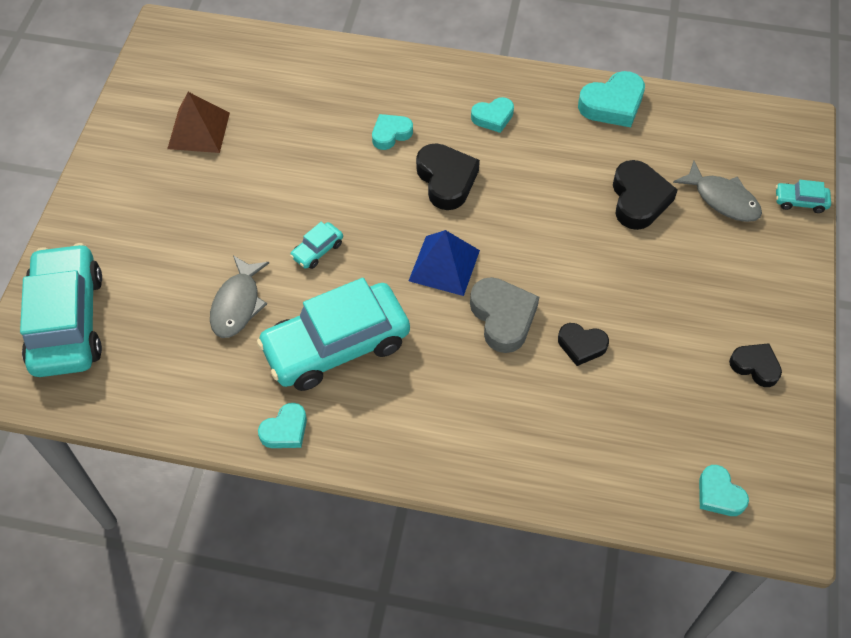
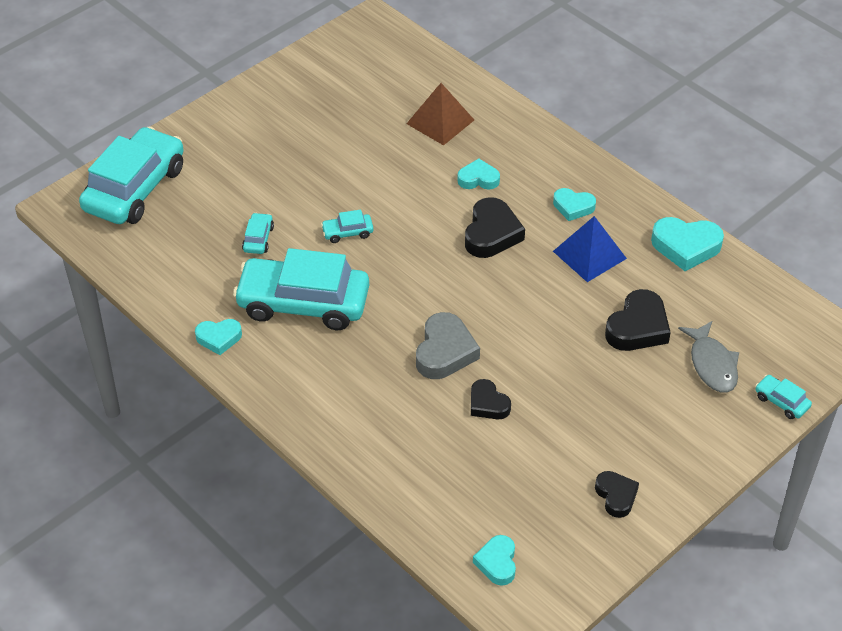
camera: 35 degrees right, 10 degrees down
brown pyramid [167,92,230,153] -> brown pyramid moved to [406,83,474,145]
grey fish [210,256,269,338] -> turquoise car [242,213,274,254]
blue pyramid [409,230,480,296] -> blue pyramid moved to [553,216,627,282]

